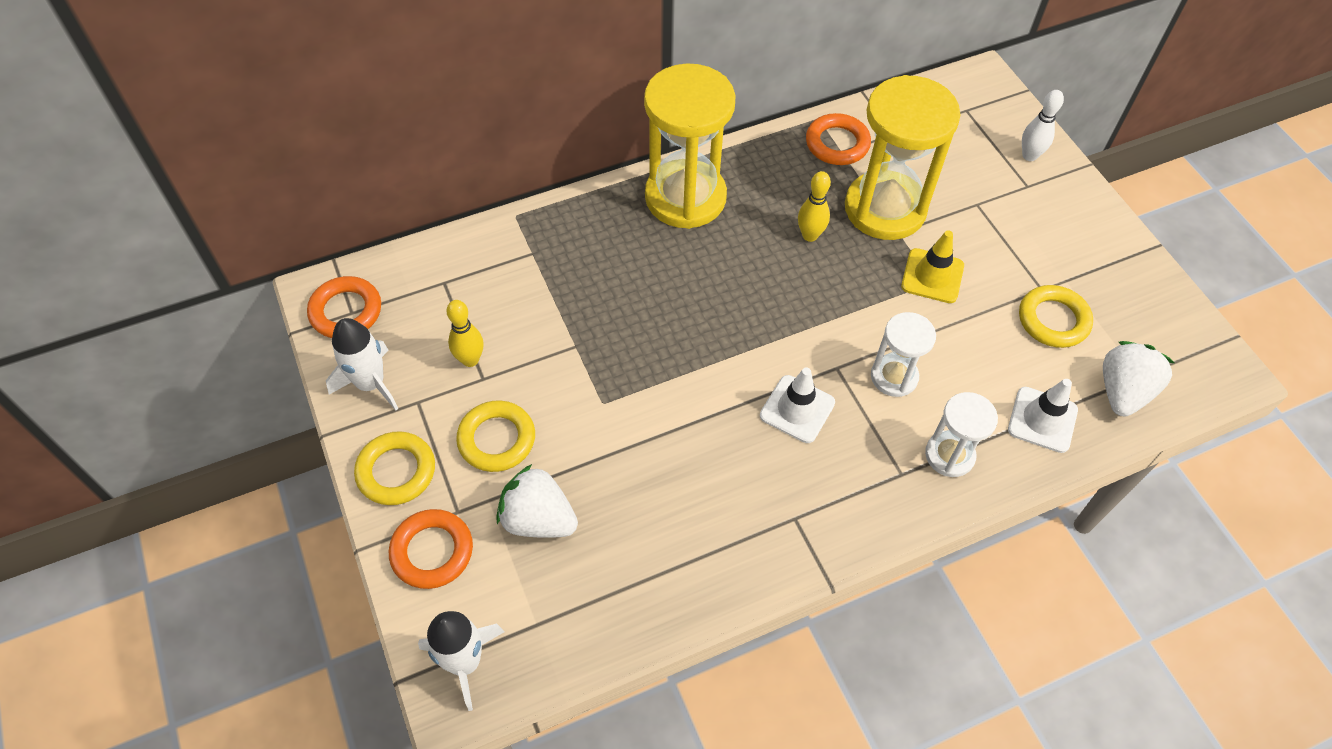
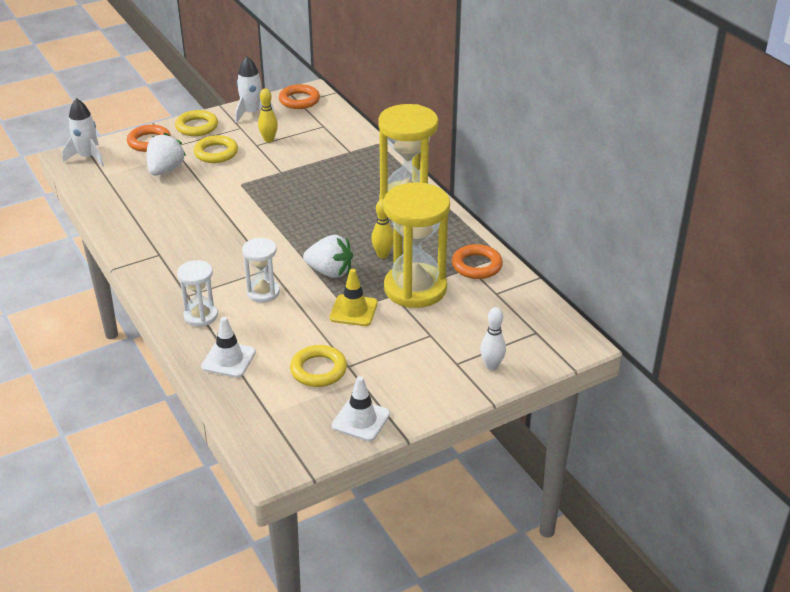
camera: 85 degrees right, 20 degrees down
white traffic cone [760,367,835,443] -> white traffic cone moved to [332,376,390,441]
white strawberry [1103,341,1175,417] -> white strawberry moved to [303,235,353,278]

